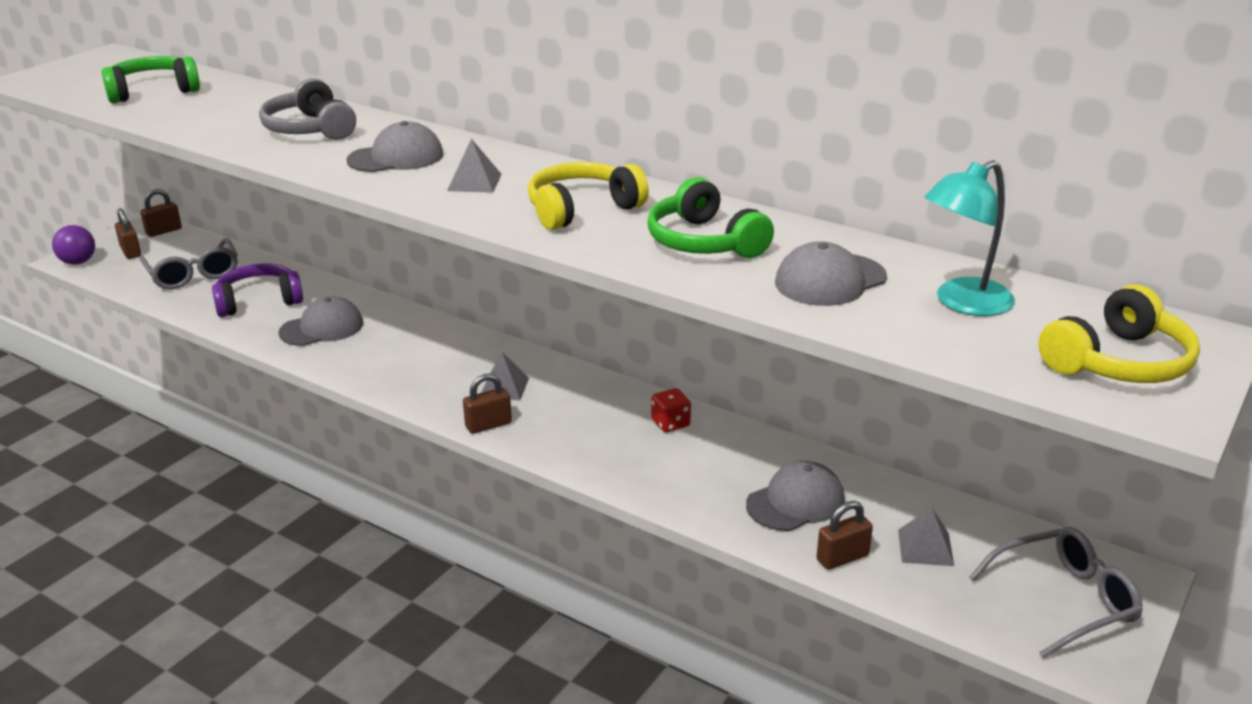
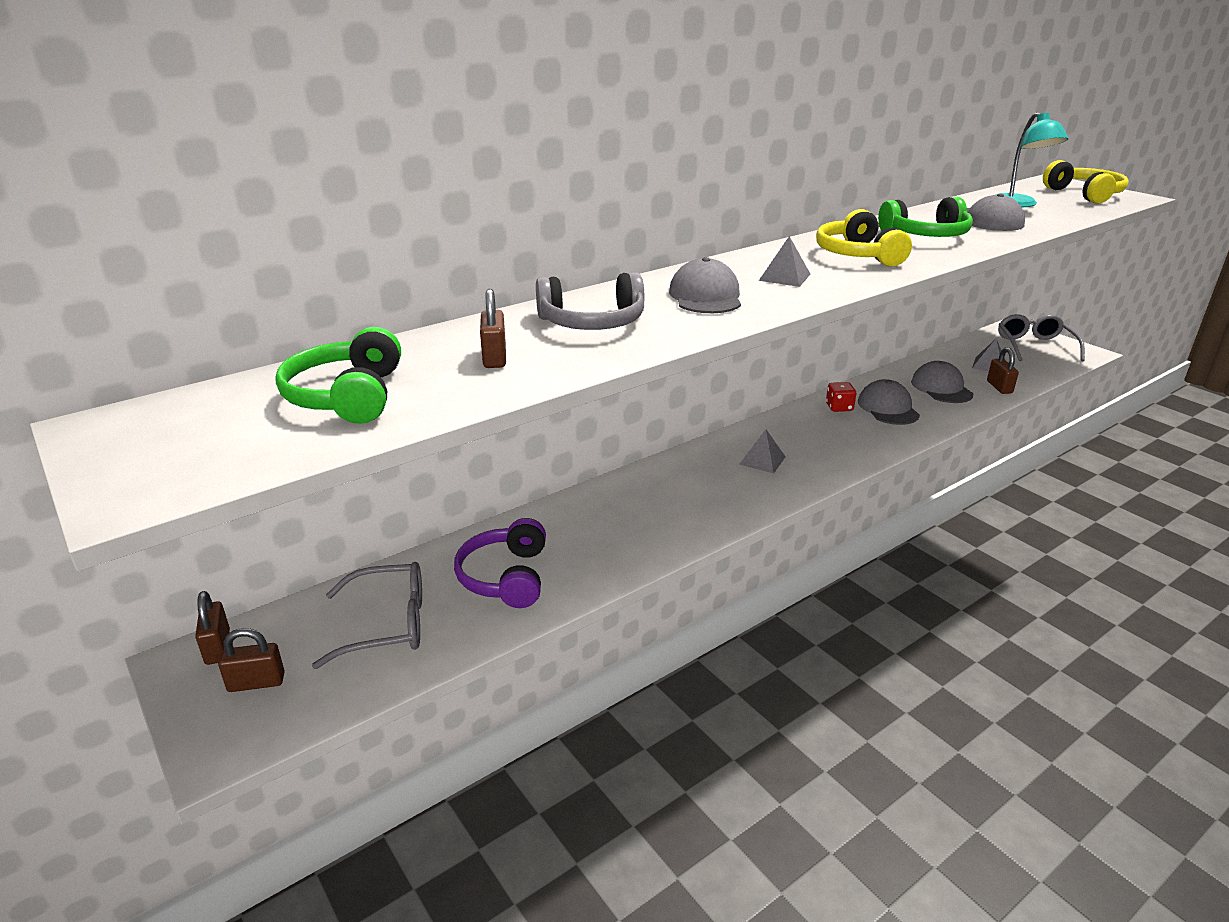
camera: 70 degrees left, 0 degrees up
purple ball [52,225,95,265] -> none
grey cap [278,296,363,346] -> grey cap moved to [858,379,920,425]
brown padlock [463,374,512,434] -> brown padlock moved to [480,289,506,368]

